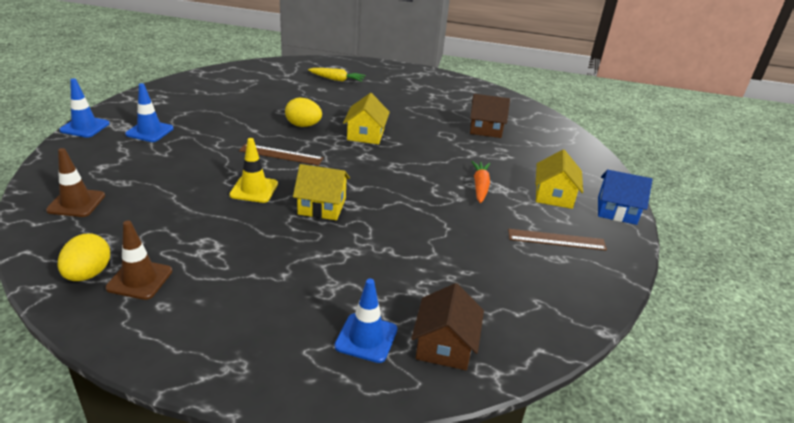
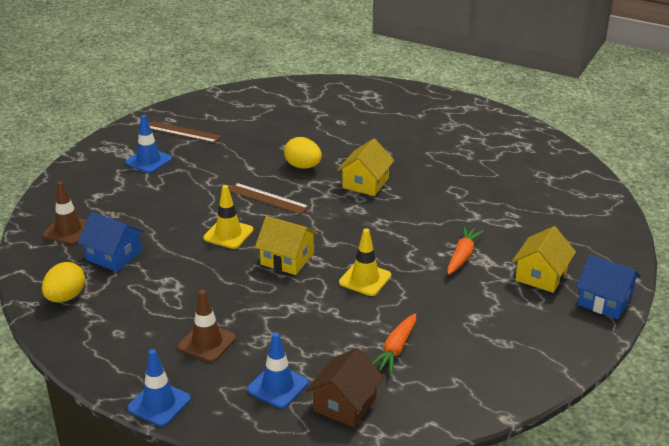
camera: 20 degrees right, 0 degrees up
blue traffic cone [59,79,109,138] -> blue traffic cone moved to [127,349,191,427]
brown traffic cone [105,220,172,300] -> brown traffic cone moved to [178,290,236,362]
yellow carrot [308,68,366,82] -> none
brown house [470,94,510,138] -> none
brown ruler [508,229,607,251] -> brown ruler moved to [149,121,221,143]
none -> blue house [78,212,145,272]
none -> yellow traffic cone [339,228,391,296]
none -> orange carrot [372,313,416,374]

